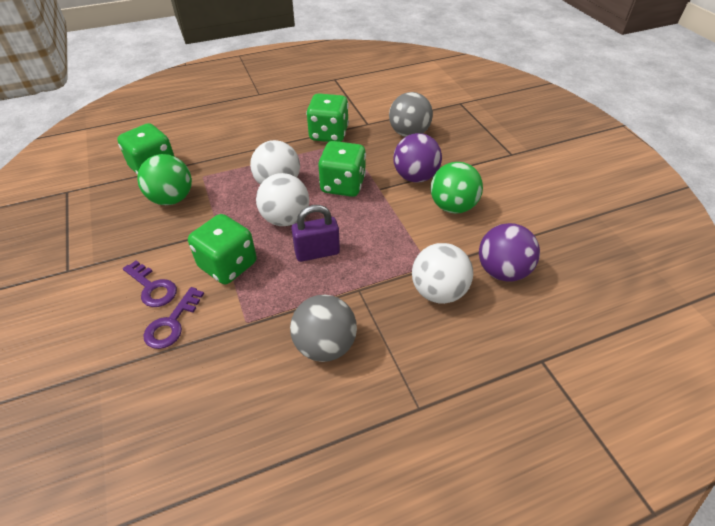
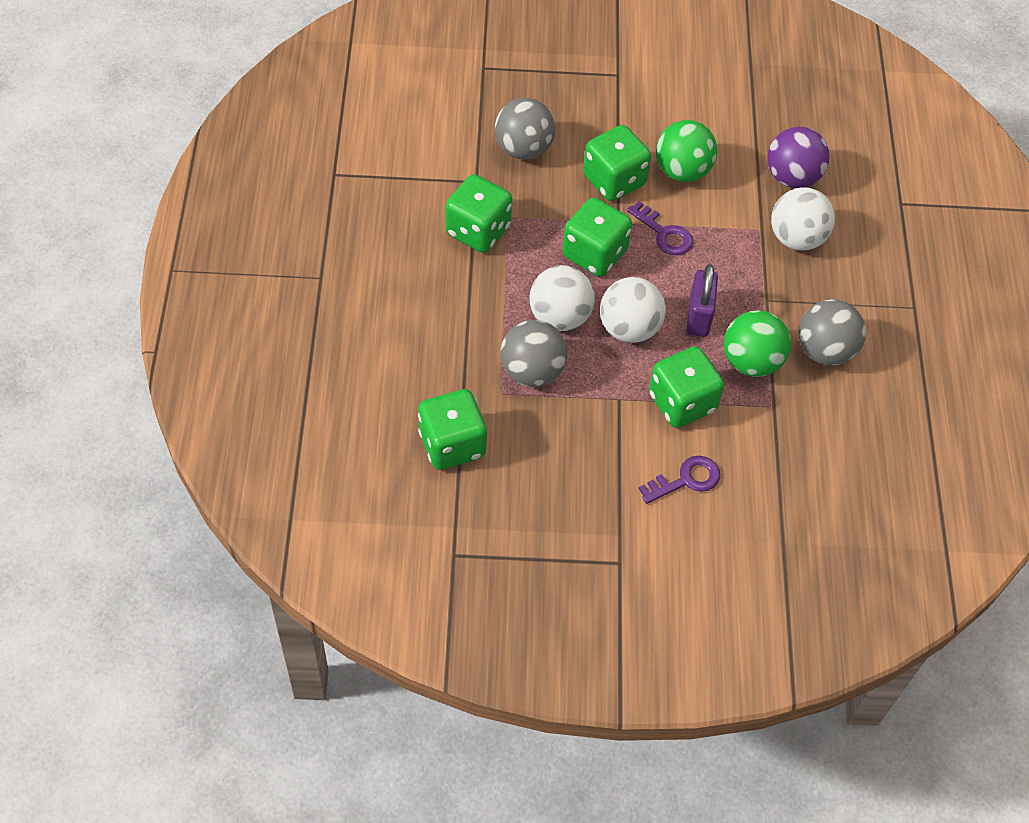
camera: 70 degrees left, 10 degrees up
green ball [137,154,192,205] -> green ball moved to [724,310,791,377]
purple key [143,287,204,349] -> purple key moved to [627,201,693,255]
purple ball [393,133,442,182] -> green dice [583,125,651,201]
none -> grey ball [501,320,567,387]

